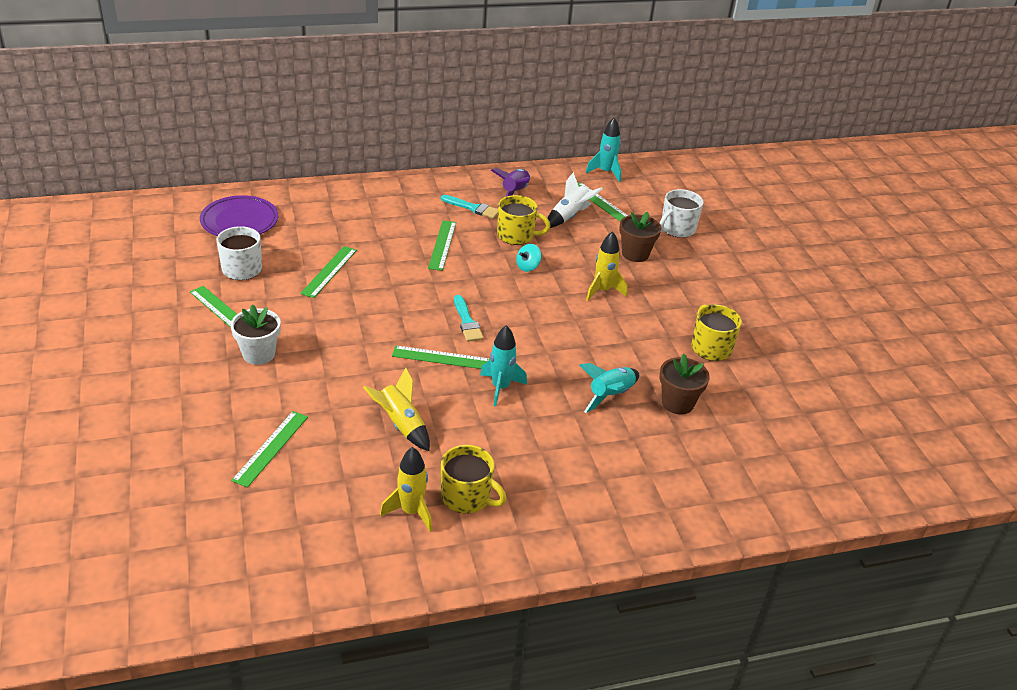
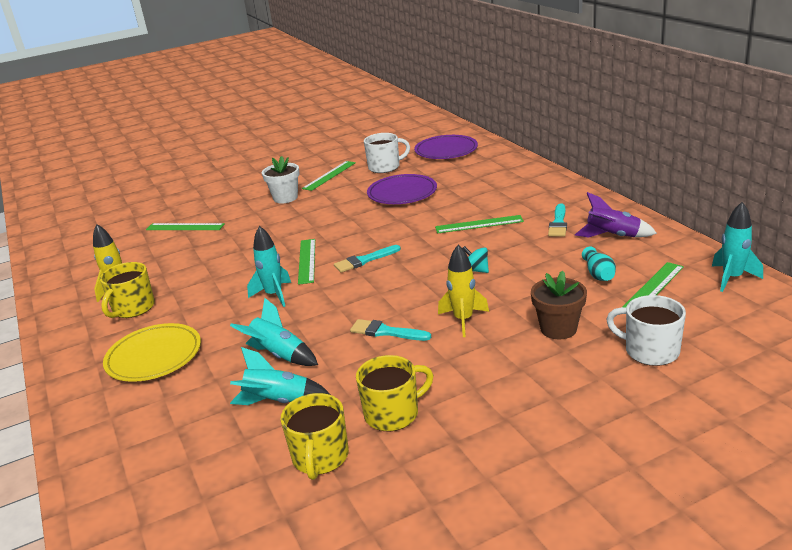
camera: 85 degrees right, 10 degrees down
green ruler [300,246,357,298] -> purple plate [367,174,437,204]
yellow rocket [363,367,430,451] -> none
yellow mug [497,195,550,245] -> yellow mug moved to [280,393,349,480]
white rocket [545,172,603,228] -> turquoise vase [582,247,616,281]
brown flower pot [660,354,710,415] -> turquoise rocket [230,347,331,405]
none -> yellow plate [103,323,201,382]
none -> turquoise brush [350,319,431,341]

